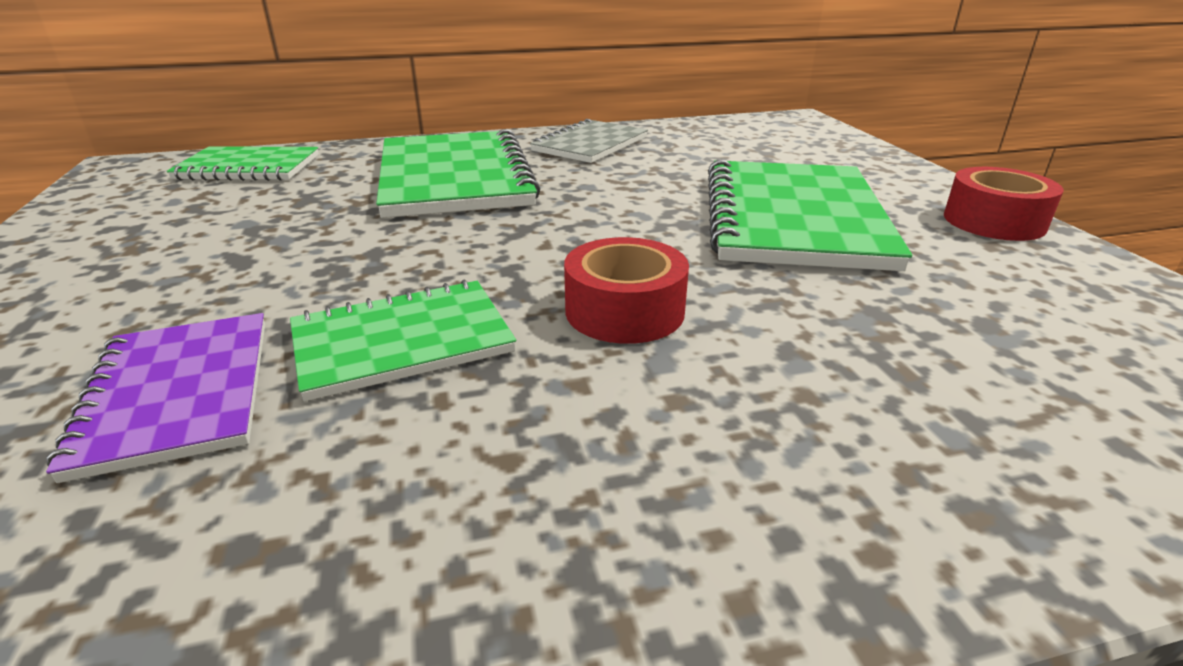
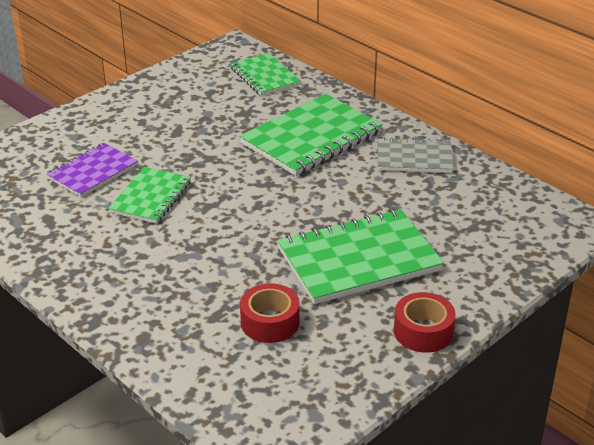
camera: 60 degrees right, 5 degrees up
green notebook [290,279,516,402] -> green notebook turned 75 degrees clockwise [108,167,191,224]
red tape [564,237,689,344] -> red tape moved to [240,283,300,343]

